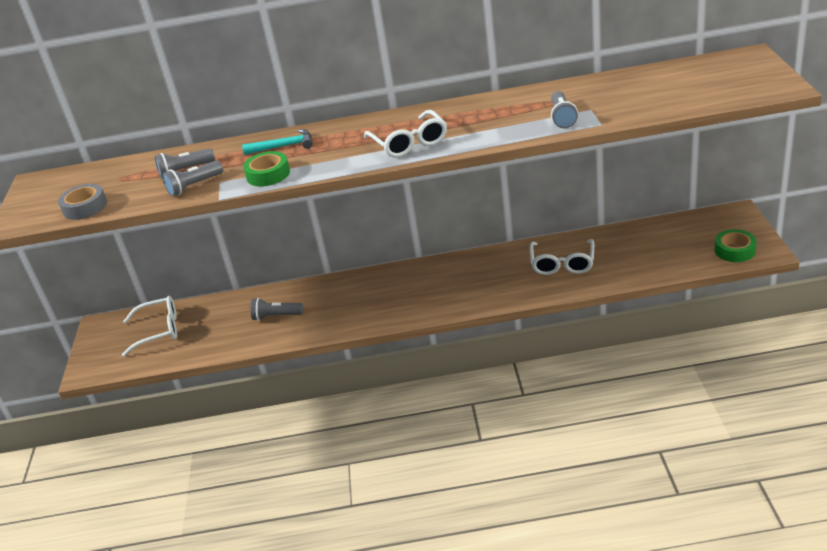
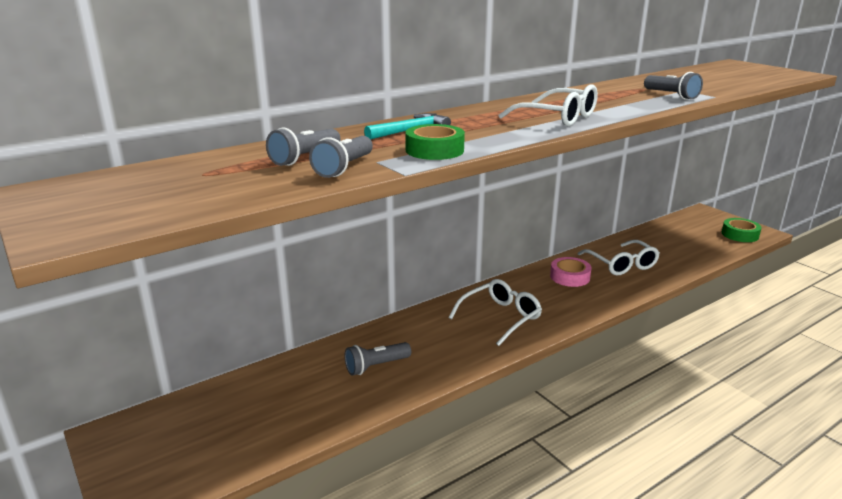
camera: 35 degrees left, 10 degrees down
grey tape [58,184,107,220] -> none
white glasses [122,296,177,357] -> white glasses moved to [449,279,542,346]
none -> pink tape [550,257,592,287]

